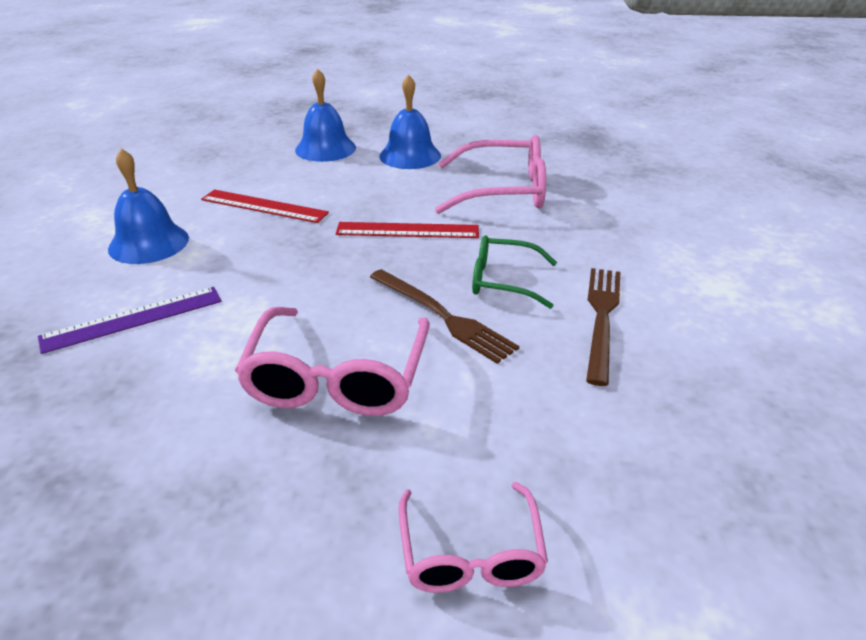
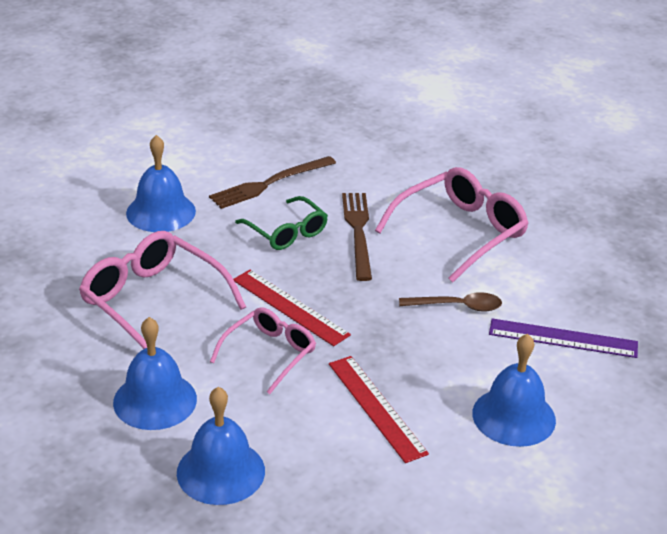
camera: 140 degrees left, 0 degrees up
pink glasses [399,482,548,593] -> pink glasses moved to [210,307,316,394]
none -> blue bell [126,135,196,232]
none -> brown spoon [399,292,502,312]

